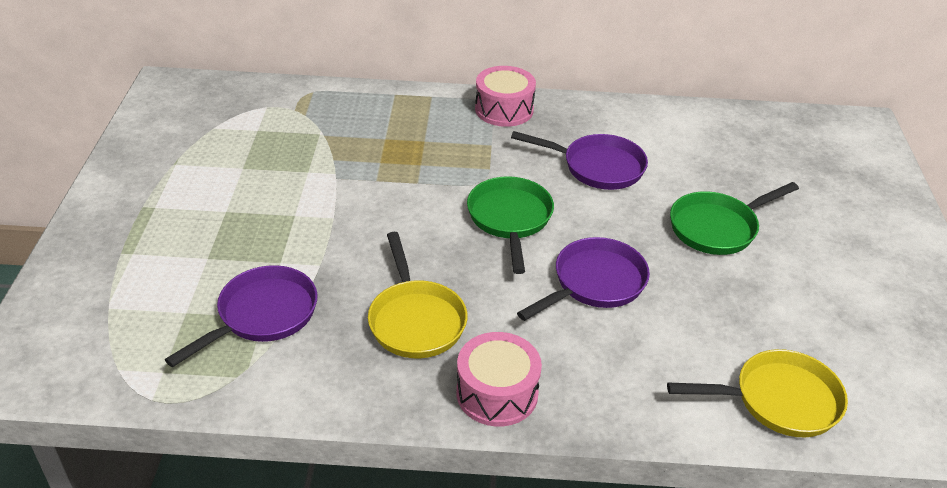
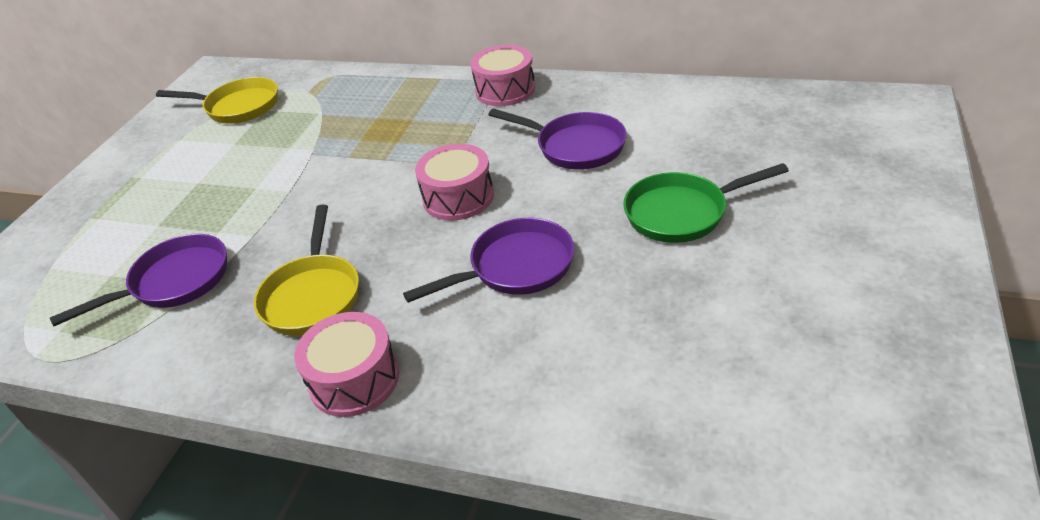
camera: 20 degrees right, 0 degrees up
green pan [467,176,554,274] -> pink drum [415,144,494,221]
yellow pan [667,349,848,437] -> yellow pan moved to [156,77,278,123]

